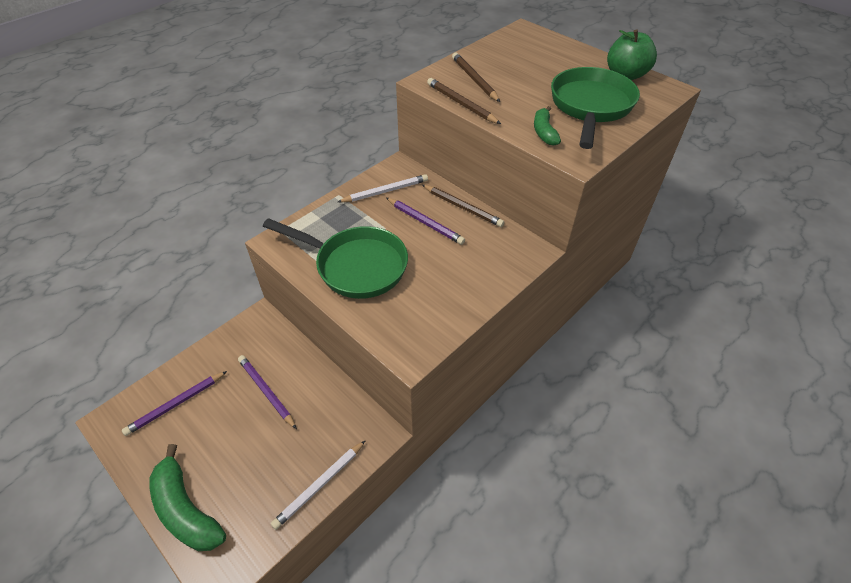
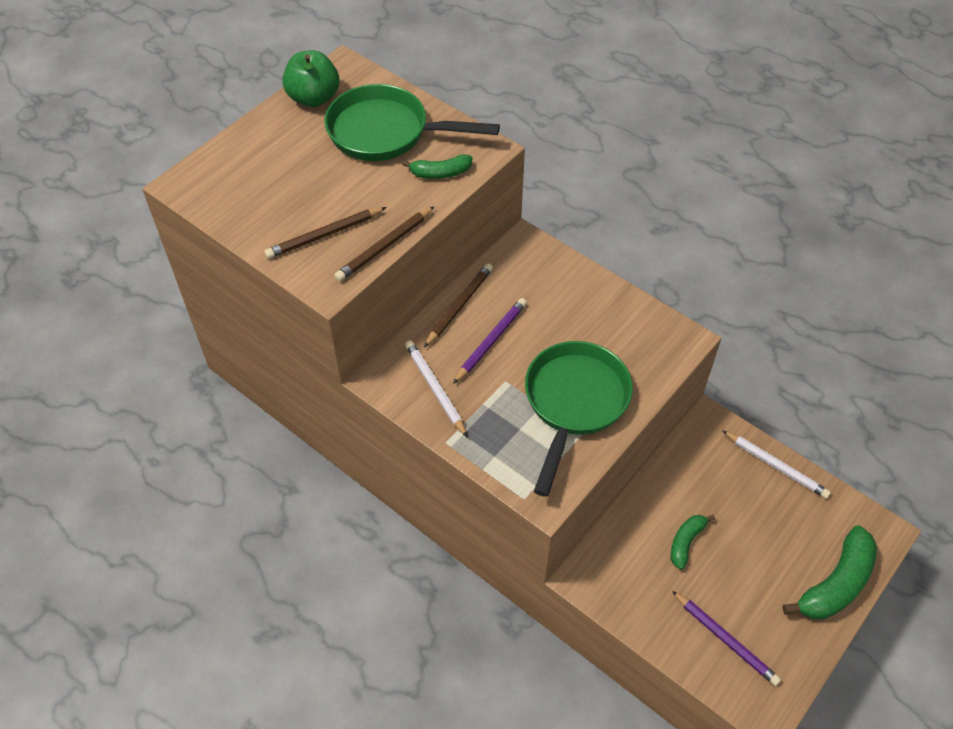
camera: 95 degrees left, 5 degrees up
purple pencil [238,355,297,429] -> green banana [671,515,715,570]

